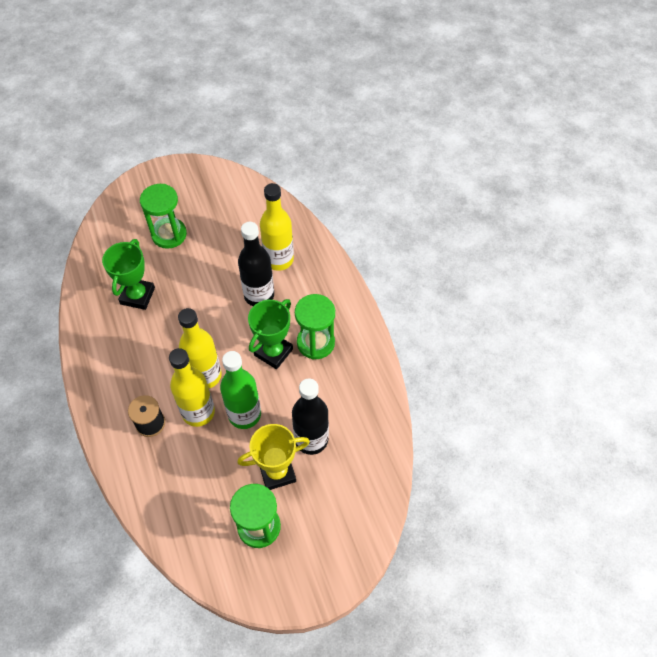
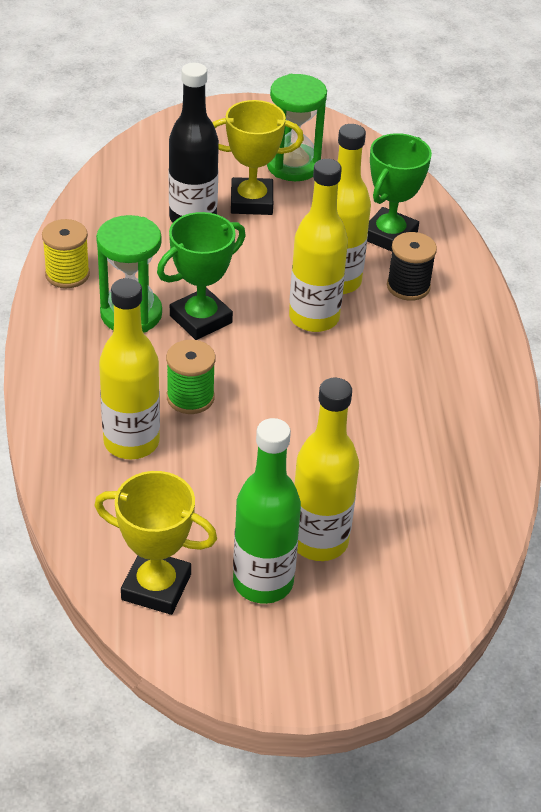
camera: 165 degrees left, 15 degrees down
green trophy [102,239,155,310] -> green trophy moved to [367,133,432,251]
green hourglass [140,184,187,249] -> yellow bottle [294,378,359,561]
green bottle [220,351,261,429] -> green bottle moved to [233,418,301,604]
black bottle [238,222,274,306] -> green spool [166,340,216,414]
none -> yellow spool [42,219,90,288]
none -> yellow trophy [94,471,217,615]

